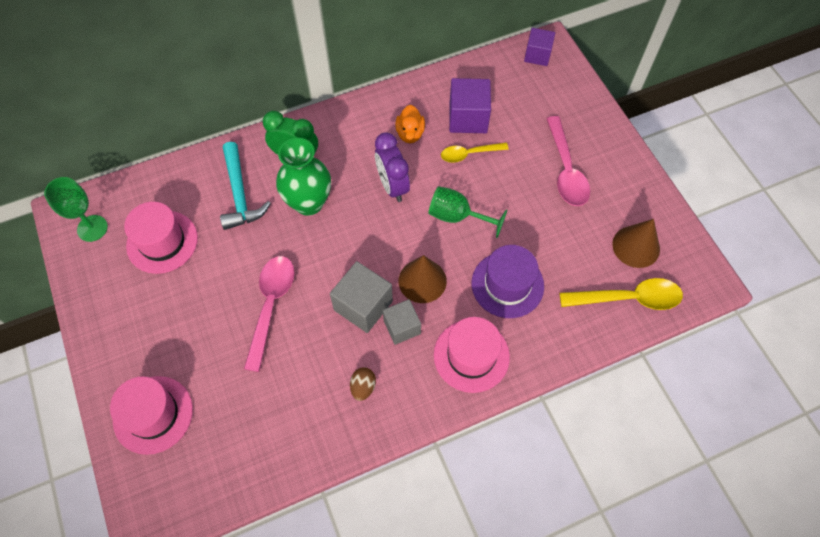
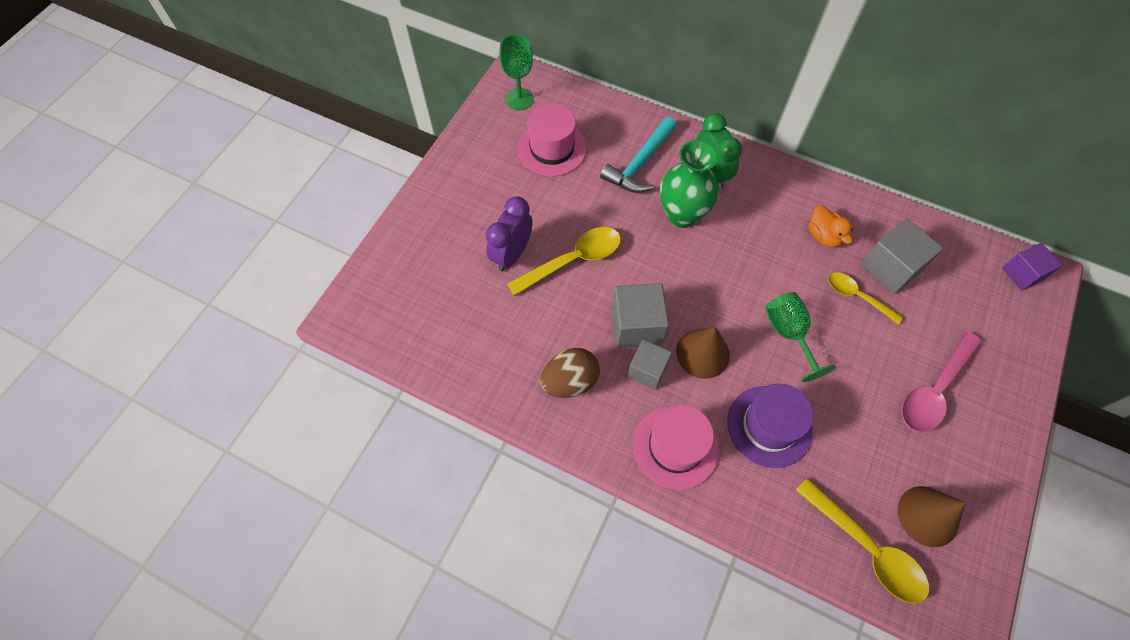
camera: 50 degrees right, 0 degrees up
pink hat [110,376,193,455] -> none
pink spoon [244,256,295,372] -> yellow spoon [507,227,621,296]
brown egg [350,368,376,401] -> brown egg [540,348,600,398], size x1.72
purple clock [375,132,410,202] -> purple clock moved to [486,197,533,271]
orange duck [395,105,425,143] -> orange duck turned 75 degrees counterclockwise [809,206,853,247]
purple cube [449,78,491,133] -> grey cube [860,218,943,294]

